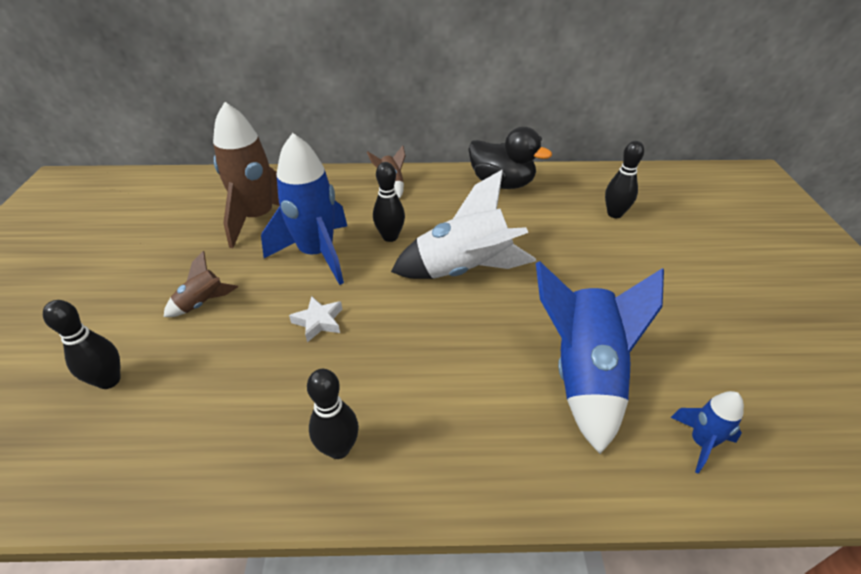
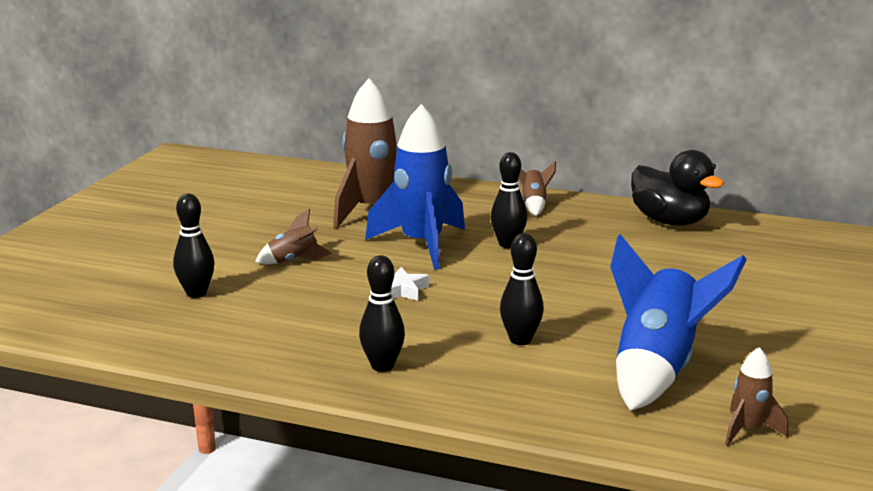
camera: 20 degrees right, 20 degrees down
white rocket [391,170,536,279] -> none
black bowling pin [605,141,644,218] -> black bowling pin moved to [500,233,544,345]
blue rocket [671,391,744,474] -> brown rocket [725,347,788,446]

